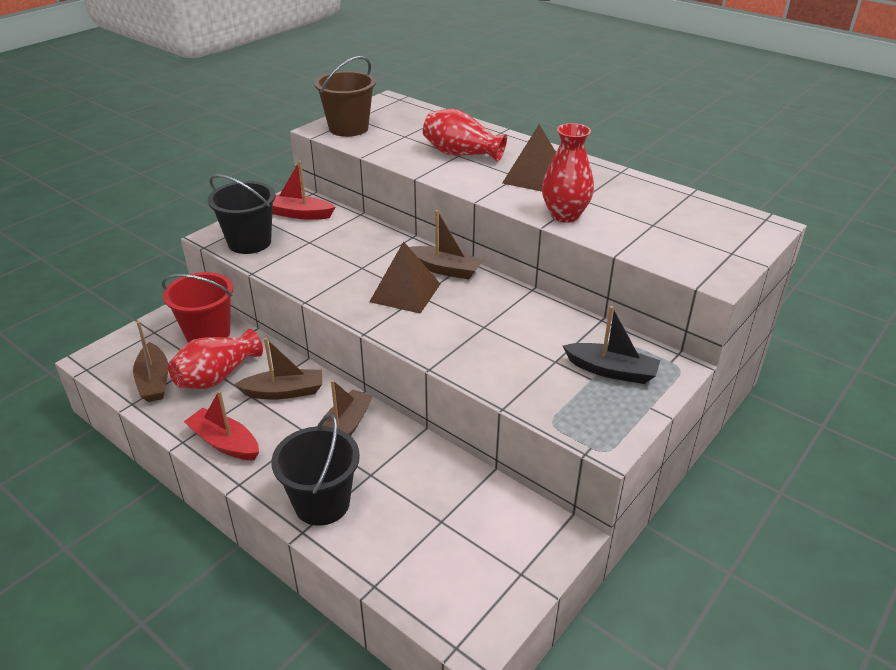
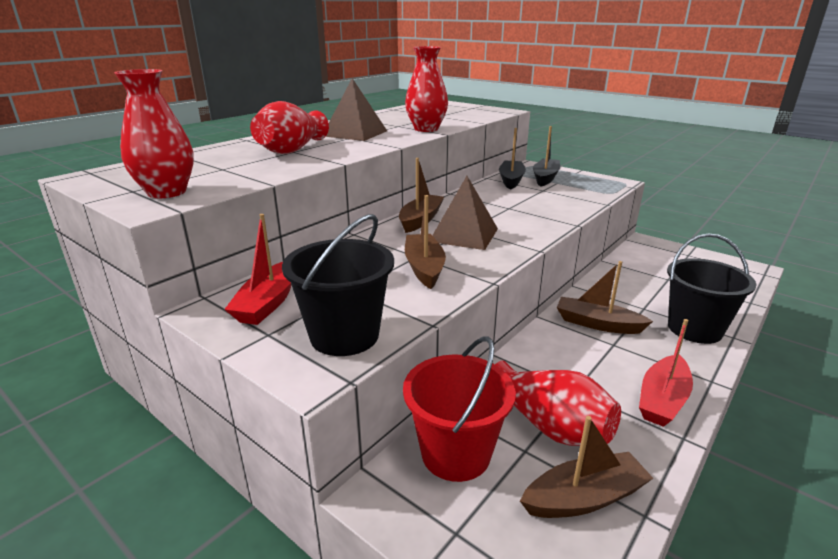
camera: 90 degrees left, 10 degrees down
brown boat [234,338,322,400] -> brown boat moved to [405,195,446,289]
brown bucket [314,56,376,137] -> red vase [114,69,194,198]
none -> black boat [499,128,526,190]

